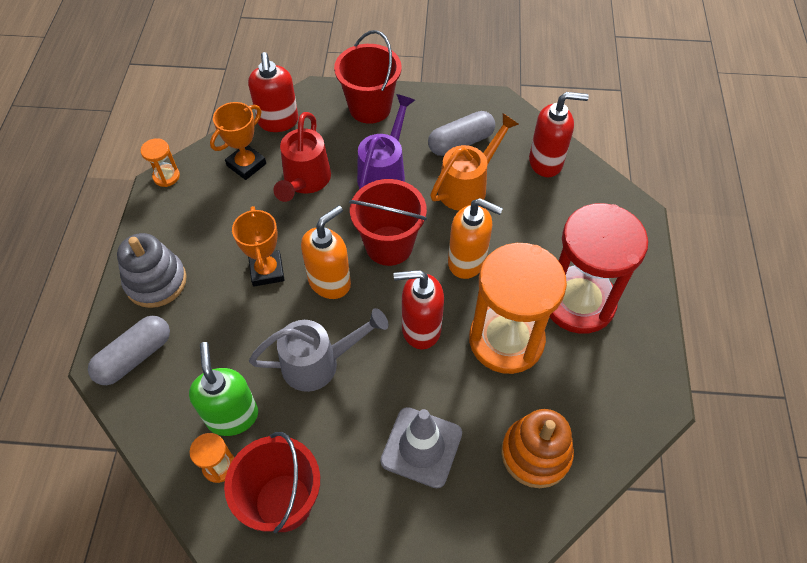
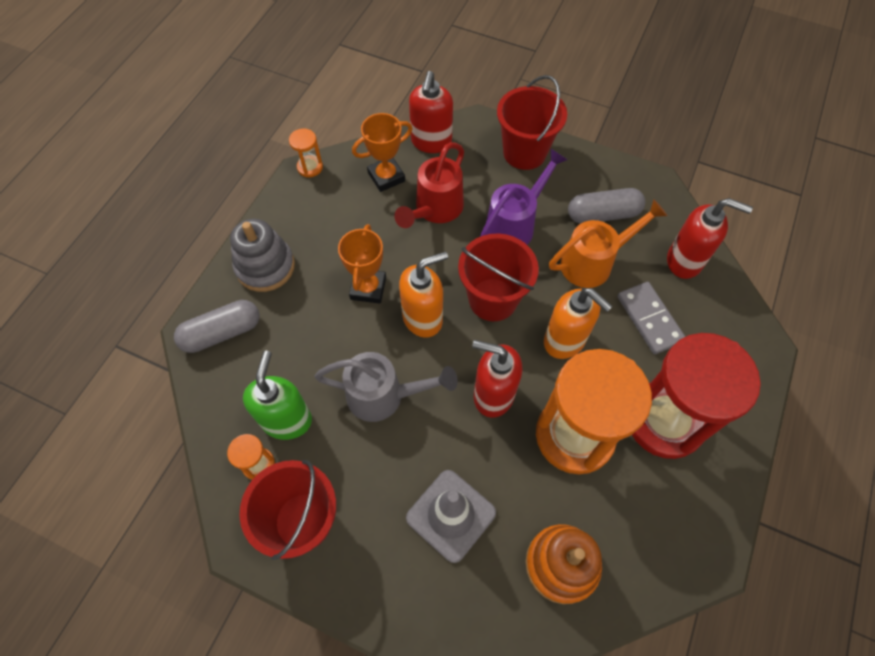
camera: 20 degrees right, 5 degrees up
none -> grey domino [617,282,685,354]

